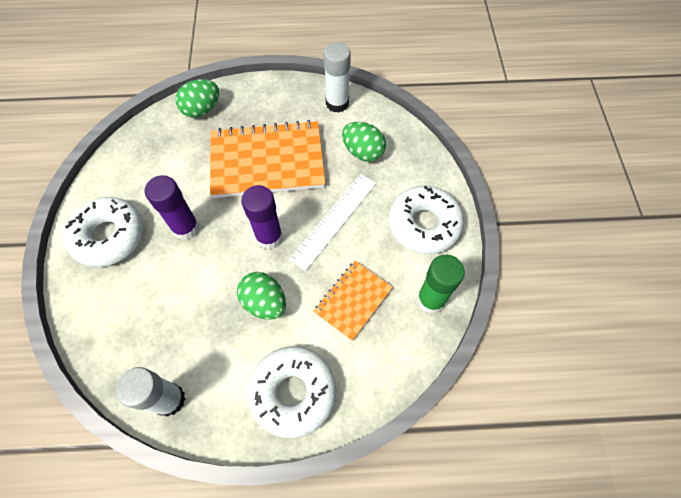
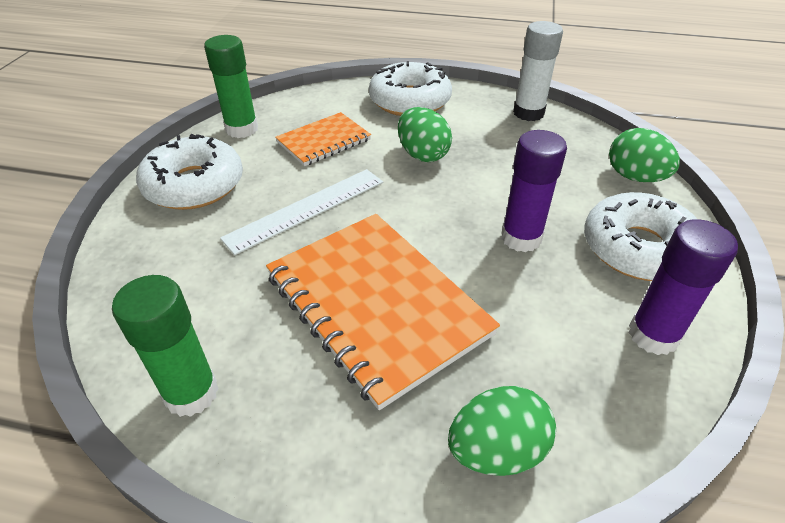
camera: 165 degrees left, 20 degrees down
orange notebook [210,120,325,198] -> orange notebook turned 45 degrees clockwise [266,214,500,410]
purple glue stick [241,185,283,249] -> purple glue stick moved to [629,219,738,355]
white glue stick [323,42,351,113] -> green glue stick [112,275,219,417]
green egg [342,122,386,162] -> green egg moved to [609,128,680,182]

